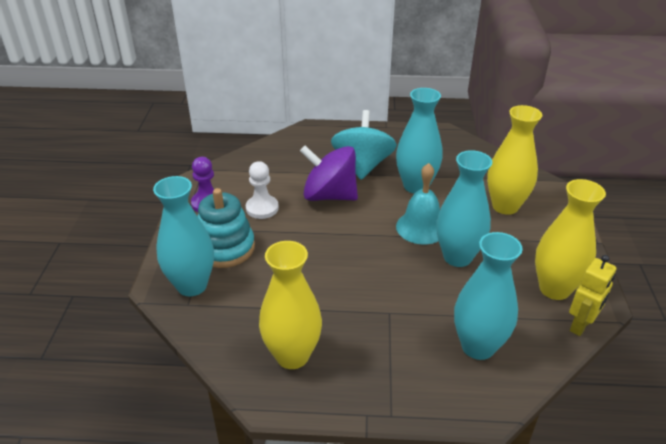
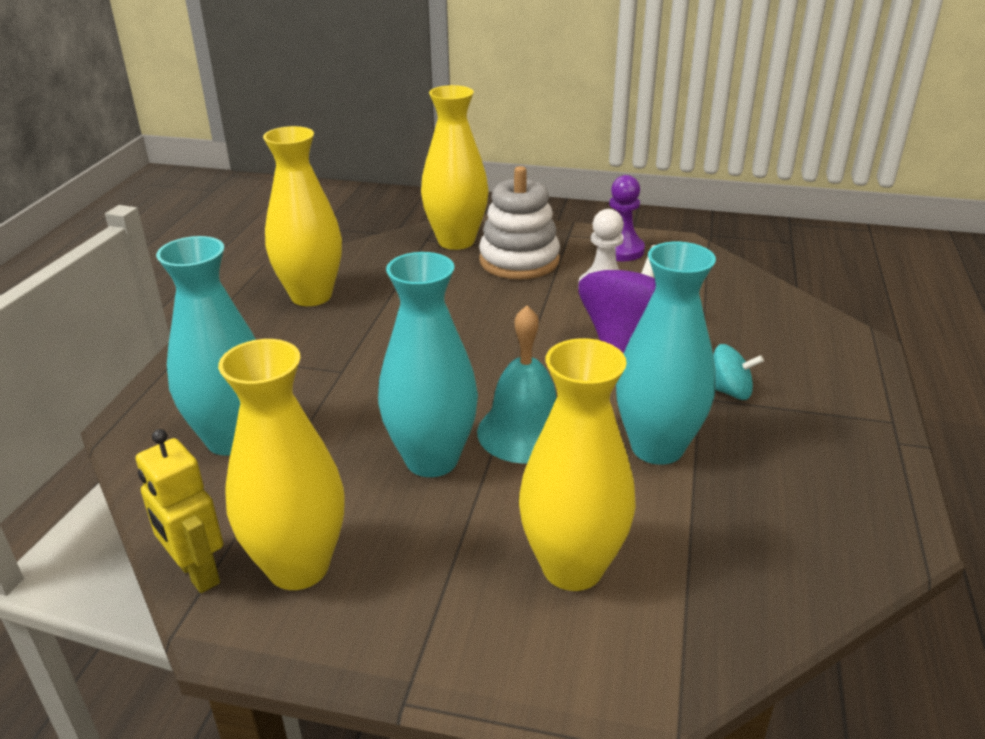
camera: 100 degrees right, 5 degrees down
turquoise vase [153,176,214,296] -> yellow vase [421,85,489,250]
turquoise stacking toy [198,188,255,268] -> white stacking toy [479,166,560,279]
turquoise spinning top [331,110,397,180] -> turquoise spinning top [713,344,764,400], size x0.47

